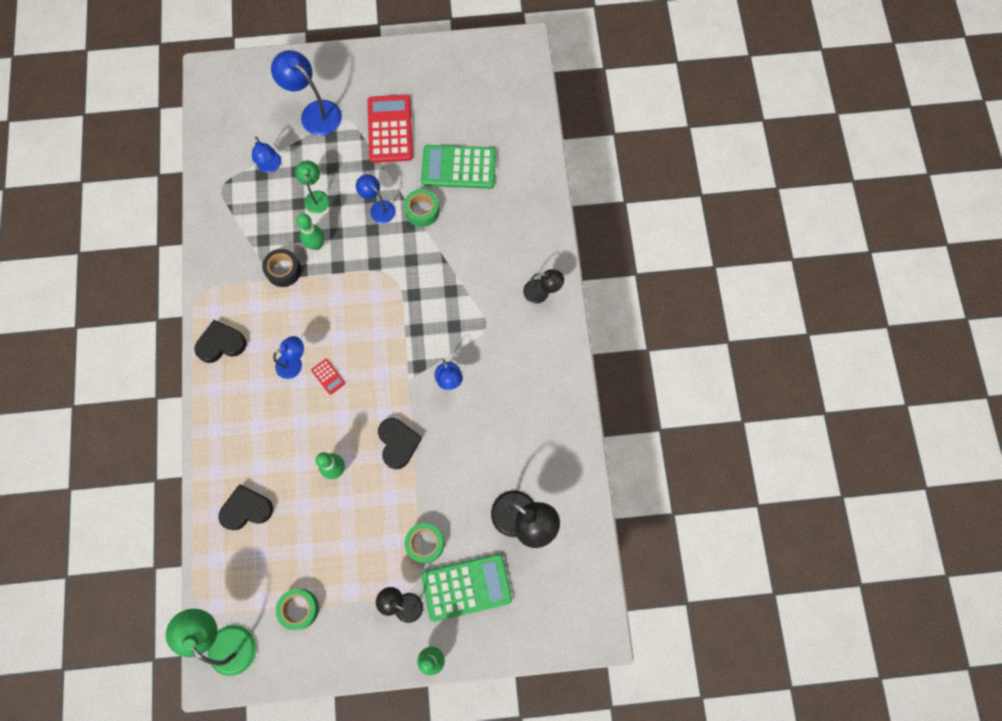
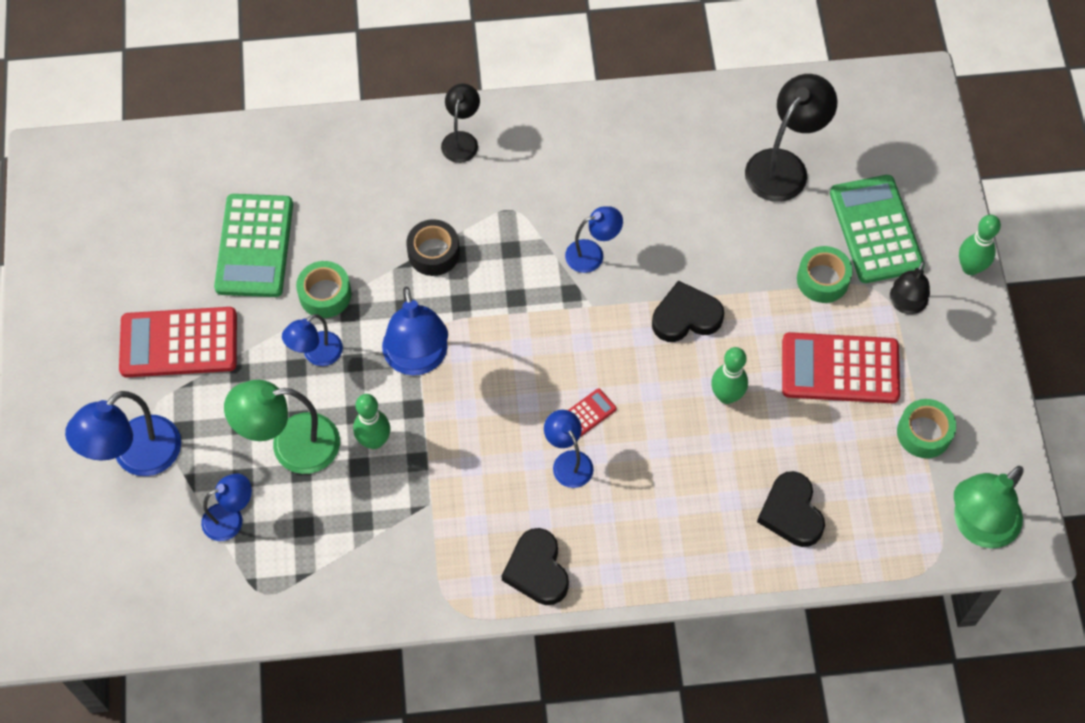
camera: 90 degrees left, 10 degrees down
black tape [262,249,301,287] -> black tape moved to [406,219,460,276]
green lamp [295,160,329,214] -> green lamp [224,380,340,474], size x1.67
none -> blue lamp [382,287,448,375]
none -> red calculator [782,332,900,403]

